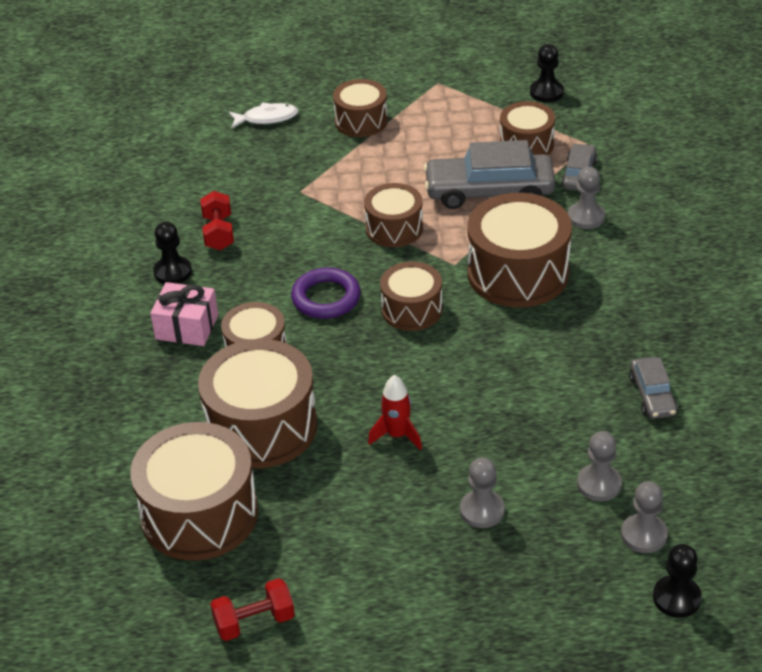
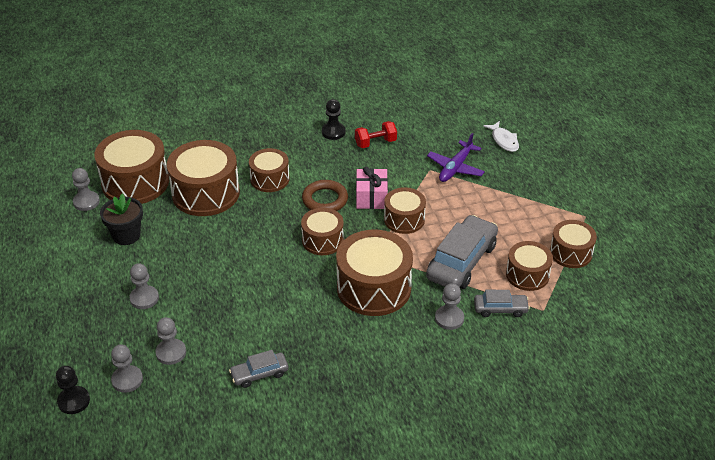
camera: 75 degrees right, 0 degrees up
pink gift [150,282,218,346] -> pink gift moved to [356,167,388,209]
red dumbbell [210,578,295,641] -> none
purple ring [291,267,361,319] -> brown ring [302,180,348,211]
brown drum [333,79,388,137] -> brown drum moved to [550,220,597,268]
red rocket [368,375,422,450] -> none
grey car [424,140,555,209] -> grey car turned 45 degrees clockwise [426,215,498,289]
black pawn [530,44,564,102] -> none
none -> grey pawn [72,168,100,211]
none -> black flower pot [100,193,143,245]
none -> purple plane [427,133,485,182]

